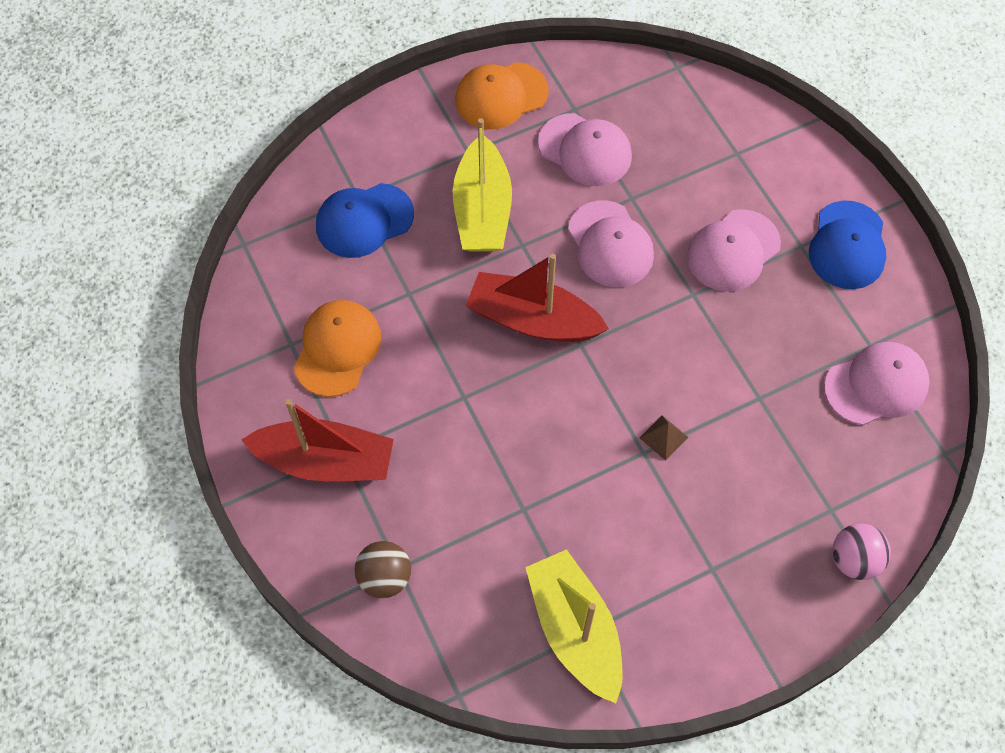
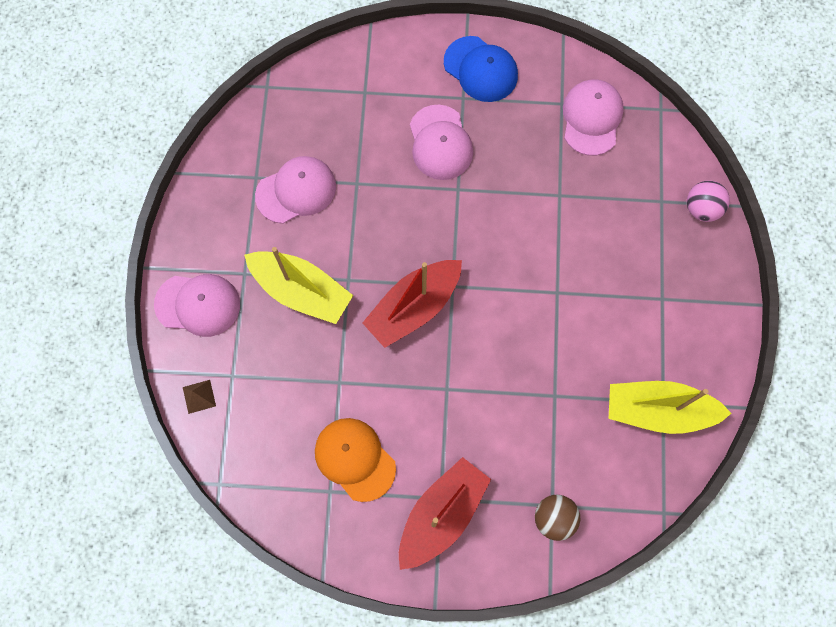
camera: 60 degrees left, 10 degrees up
blue cap [316,183,414,258] -> none
orange cap [455,62,549,129] -> none
pink cap [568,200,654,287] -> pink cap moved to [154,274,240,337]
brown pyramid [640,415,688,461] -> brown pyramid moved to [183,380,216,414]

